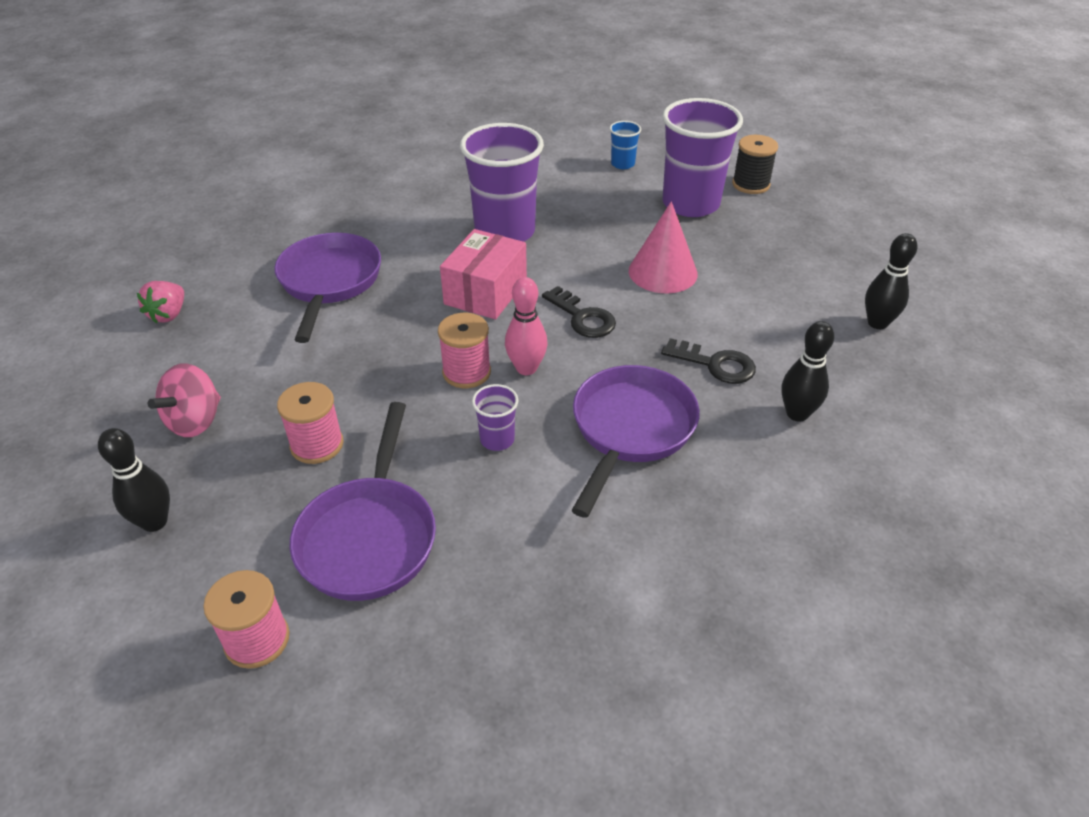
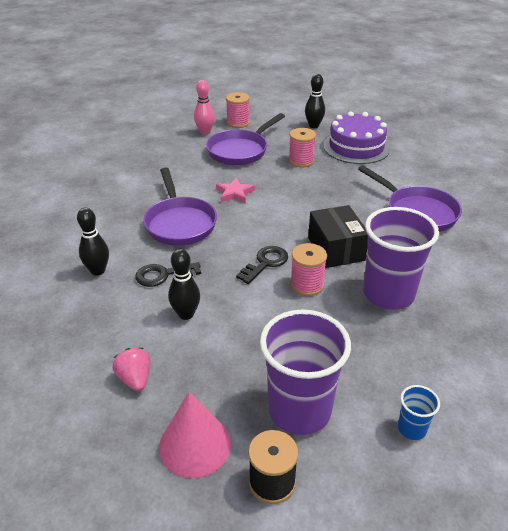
camera: 140 degrees right, 5 degrees down
pink strawberry [137,281,184,324] -> pink strawberry moved to [113,348,150,391]
pink spinning top [148,363,221,437] -> purple cake [323,111,390,164]
purple pan [289,402,436,601] -> purple pan turned 105 degrees counterclockwise [206,113,285,165]
pink spool [438,313,491,388] -> pink spool moved to [290,243,327,296]
pink box [440,229,527,319] -> black box [308,205,368,268]
purple cup [472,384,518,451] -> pink star [216,177,255,203]
pink bowling pin [505,277,547,375] -> pink bowling pin moved to [194,80,215,135]
black key [542,286,616,338] -> black key turned 120 degrees clockwise [236,246,288,284]
pink cone [629,201,698,294] -> pink cone moved to [159,392,231,478]
black bowling pin [865,233,918,329] -> black bowling pin moved to [168,249,200,320]

